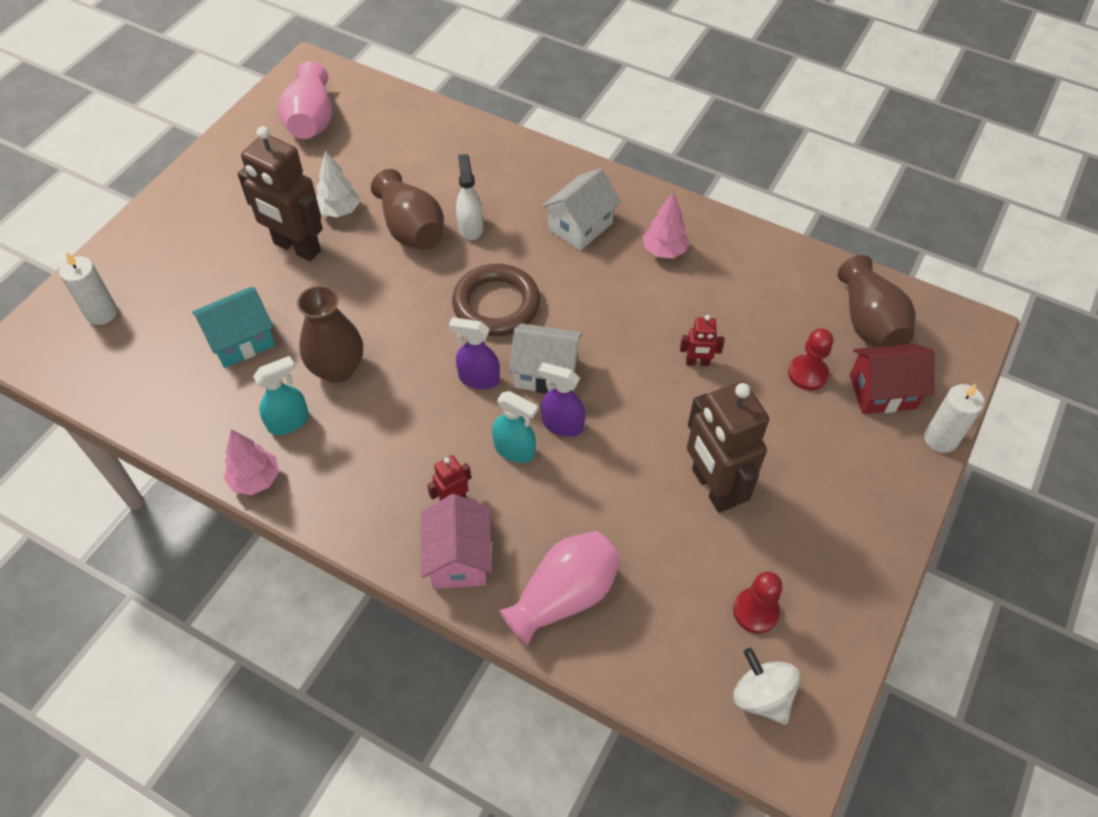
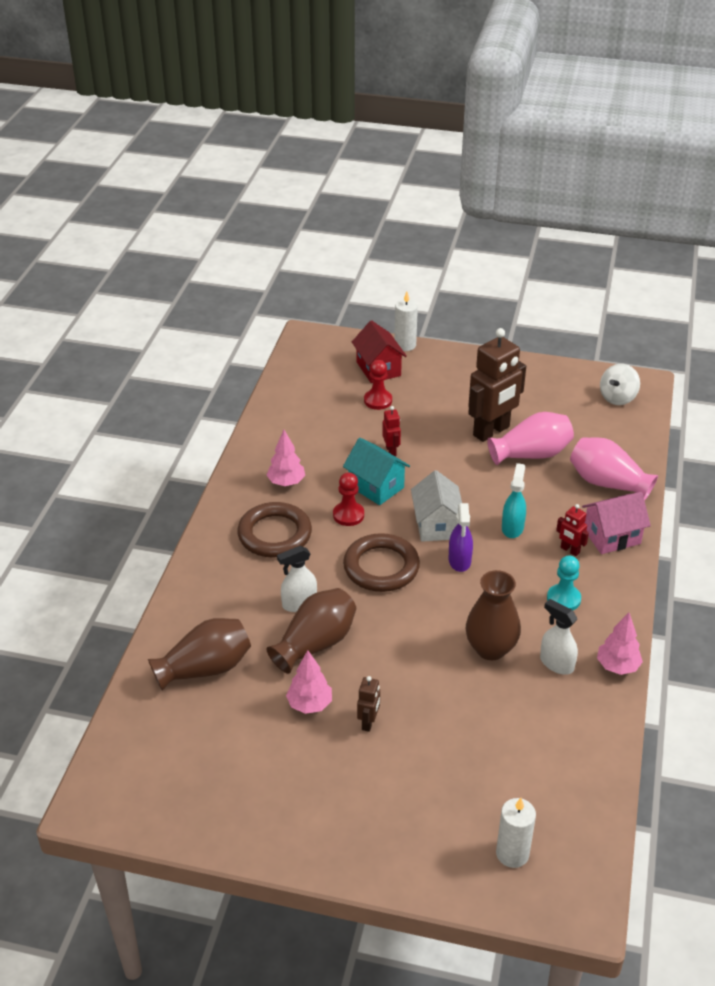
camera: 105 degrees left, 15 degrees down
turquoise house [192,287,275,368] -> turquoise house moved to [343,438,410,505]
brown robot [238,126,323,261] -> brown robot [357,676,380,732], size x0.45
turquoise spray bottle [253,356,309,435] -> white spray bottle [540,599,578,675]
pink vase [278,61,332,139] -> pink vase moved to [487,412,574,465]
white tree [316,150,360,217] -> pink tree [286,650,332,714]
purple spray bottle [538,362,586,437] -> none
white house [542,168,621,251] -> brown ring [237,502,312,558]
red pawn [733,572,783,634] -> red pawn moved to [333,472,364,526]
brown vase [838,255,915,347] -> brown vase moved to [148,618,251,691]
none -> turquoise pawn [547,555,581,610]

